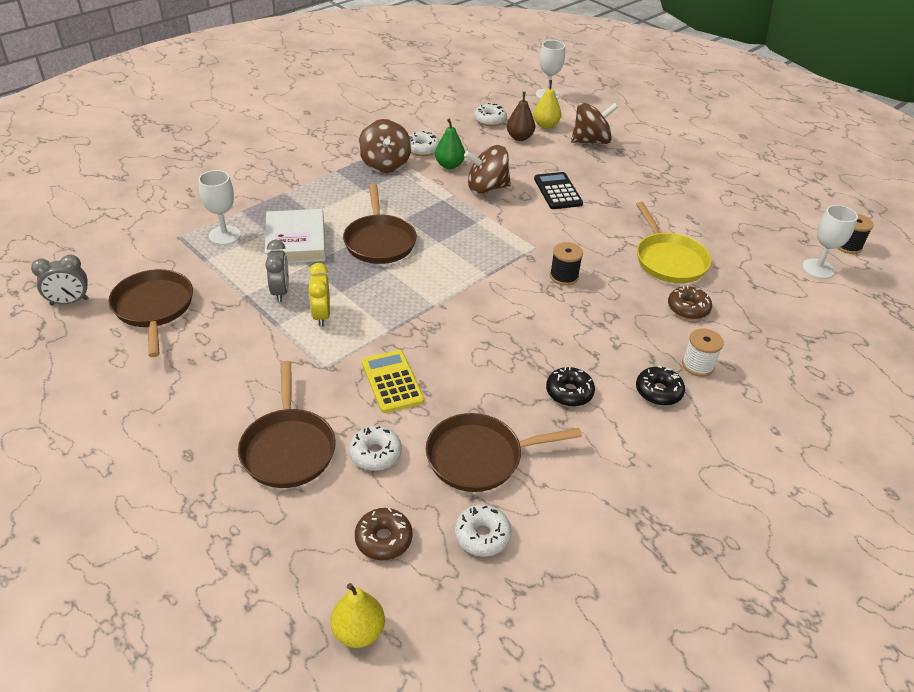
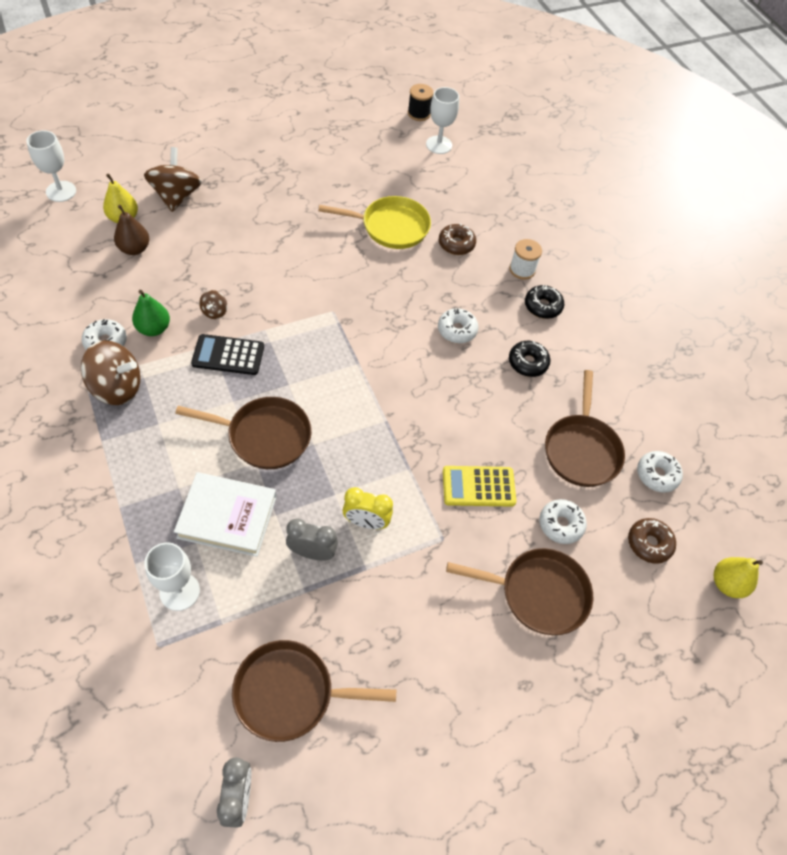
camera: 75 degrees left, 15 degrees up
brown spinning top [464,145,511,194] -> brown spinning top [199,290,227,319], size x0.48
white donut [474,103,507,126] -> white donut moved to [438,308,479,343]
black calculator [534,172,583,209] -> black calculator moved to [191,334,264,375]
black spool [550,242,583,286] -> none

